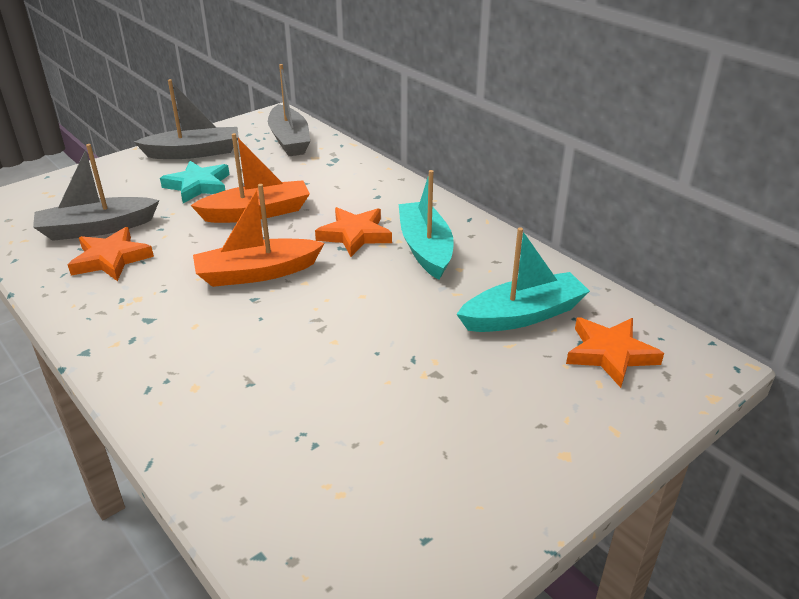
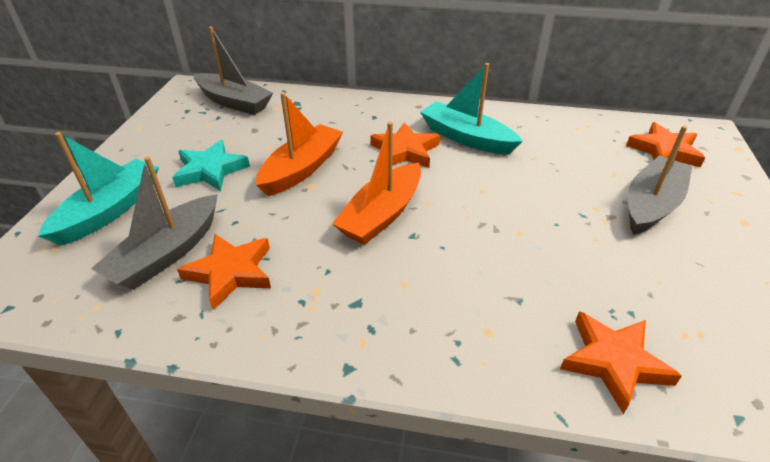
camera: 40 degrees left, 5 degrees up
grey boat [134,79,239,159] -> grey boat moved to [628,126,692,235]
turquoise boat [457,228,590,332] -> turquoise boat moved to [38,132,159,246]
none -> orange star [560,311,682,414]

